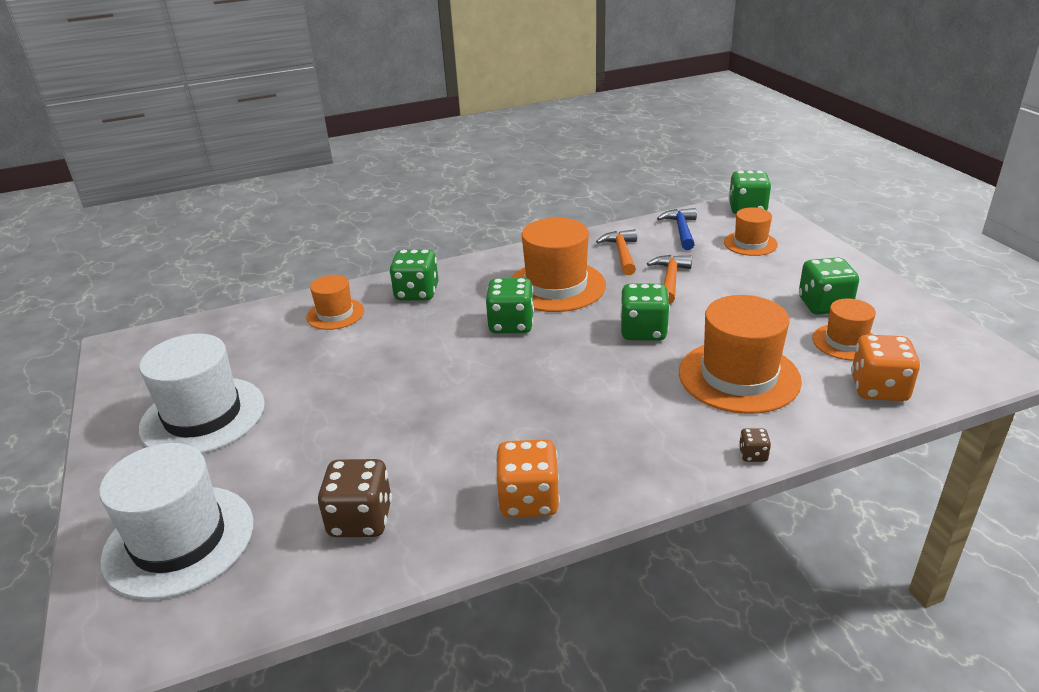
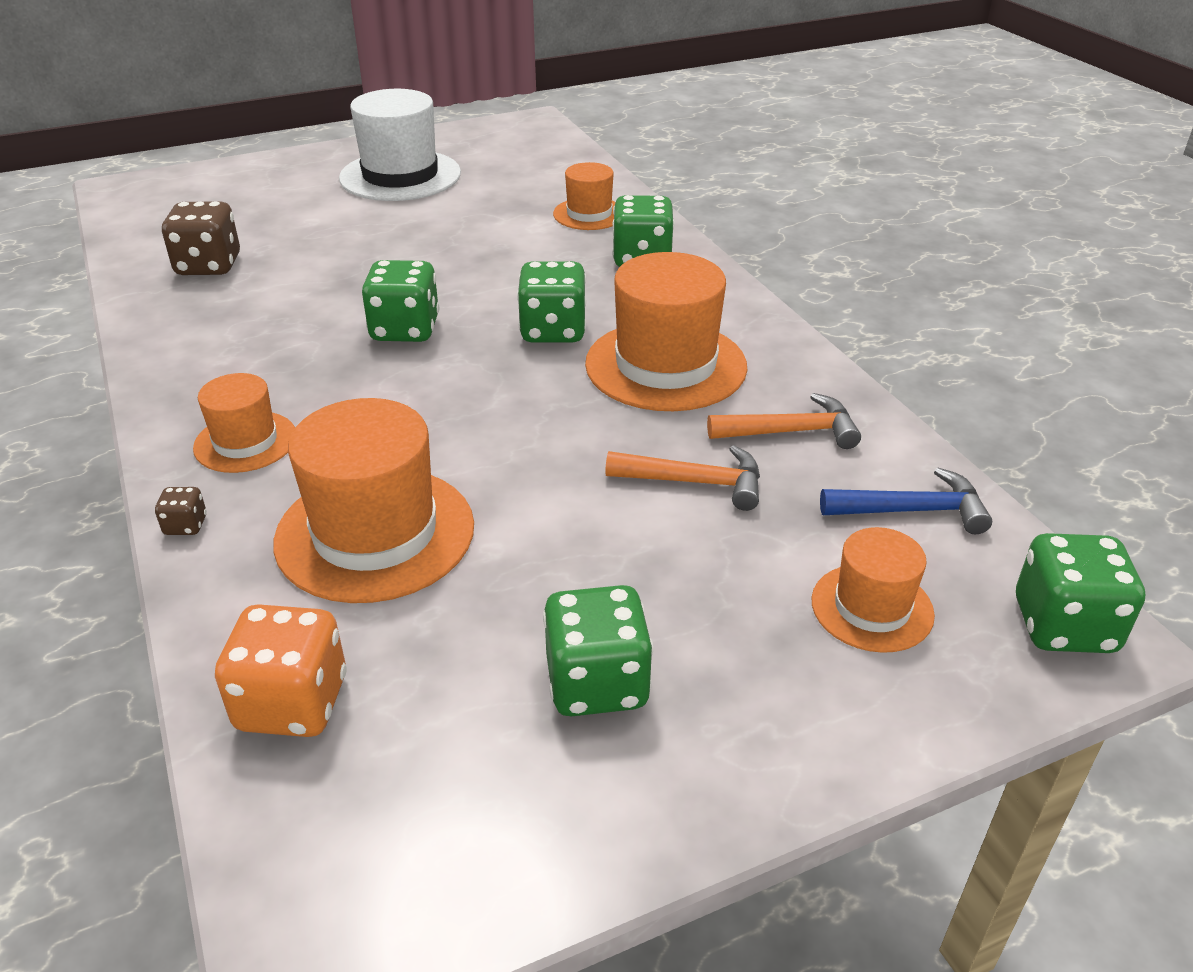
camera: 85 degrees right, 5 degrees up
white hat [99,443,253,600] -> none
orange dice [496,440,560,518] -> none
green dice [620,283,670,341] -> green dice moved to [362,260,439,342]
orange hat [812,299,876,361] -> orange hat moved to [193,373,295,473]

